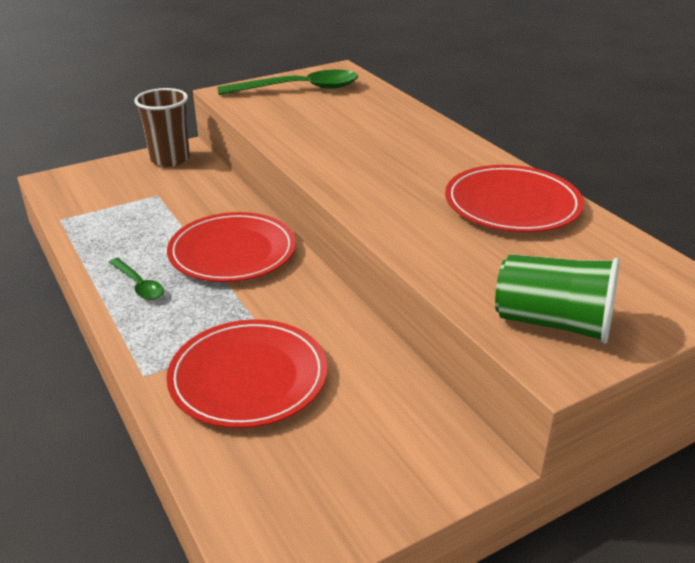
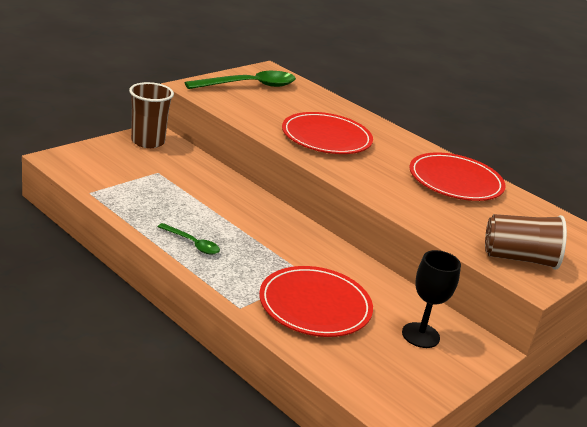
camera: 20 degrees left, 5 degrees down
red plate [167,212,296,282] -> red plate moved to [282,112,373,154]
green cup [495,254,619,344] -> brown cup [485,214,567,270]
none -> black goblet [402,250,461,348]

